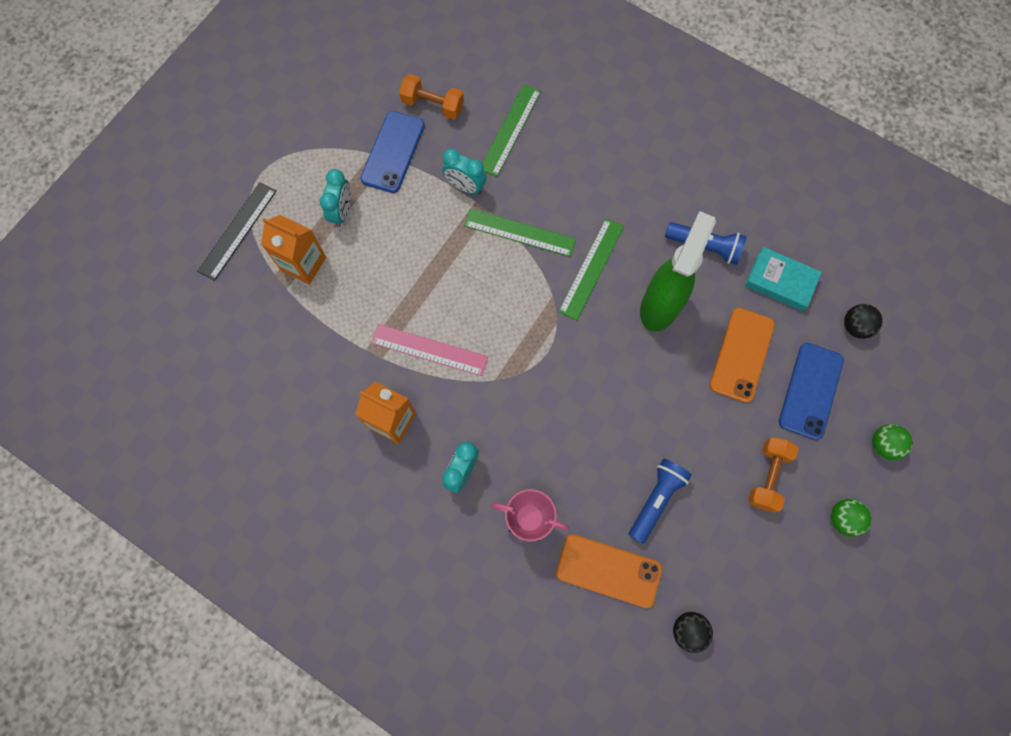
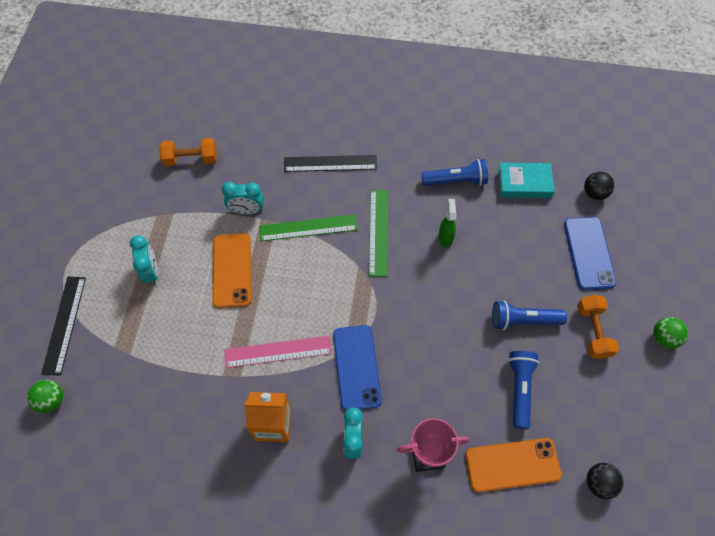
camera: 25 degrees left, 10 degrees down
orange carton [261,215,326,284] -> none
blue phone [360,111,425,193] -> blue phone moved to [333,325,382,411]
green ruler [482,84,541,177] -> none
green spray bottle [640,211,716,332] -> green spray bottle [438,199,457,248], size x0.46
orange phone [710,308,775,403] -> orange phone moved to [212,233,251,308]
green ball [872,424,913,460] -> green ball moved to [27,380,63,413]
none -> black ruler [284,155,377,172]
none -> blue flashlight [492,301,567,330]

